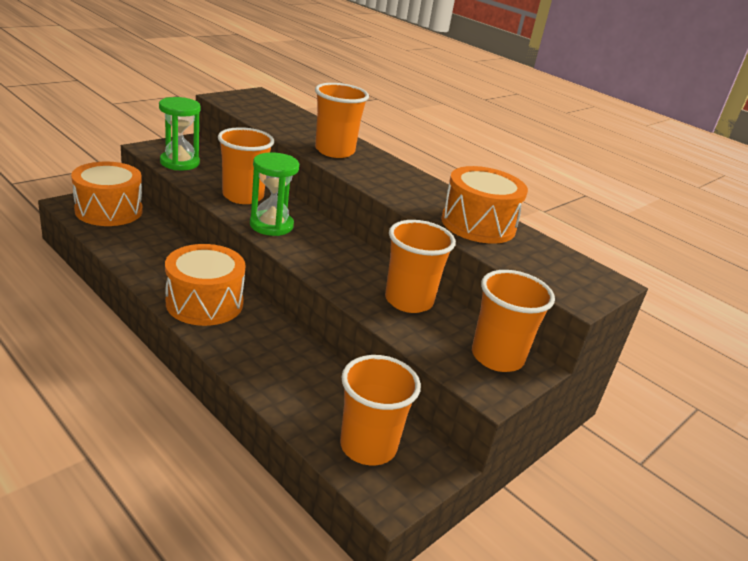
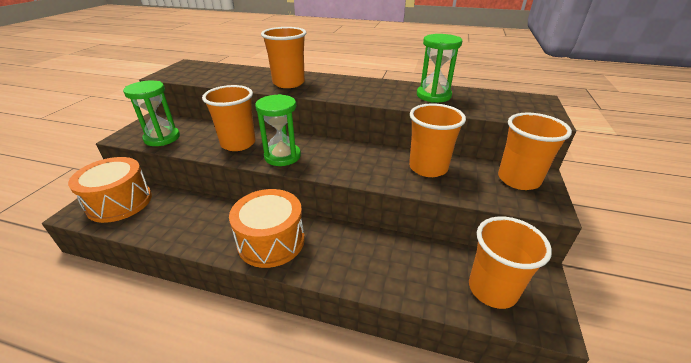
camera: 25 degrees left, 5 degrees up
orange drum [441,166,528,244] -> green hourglass [417,34,462,103]

